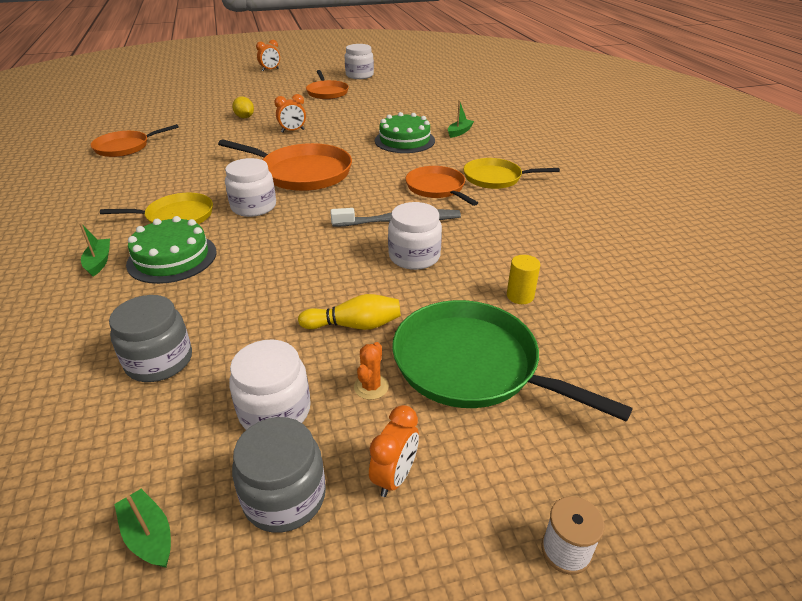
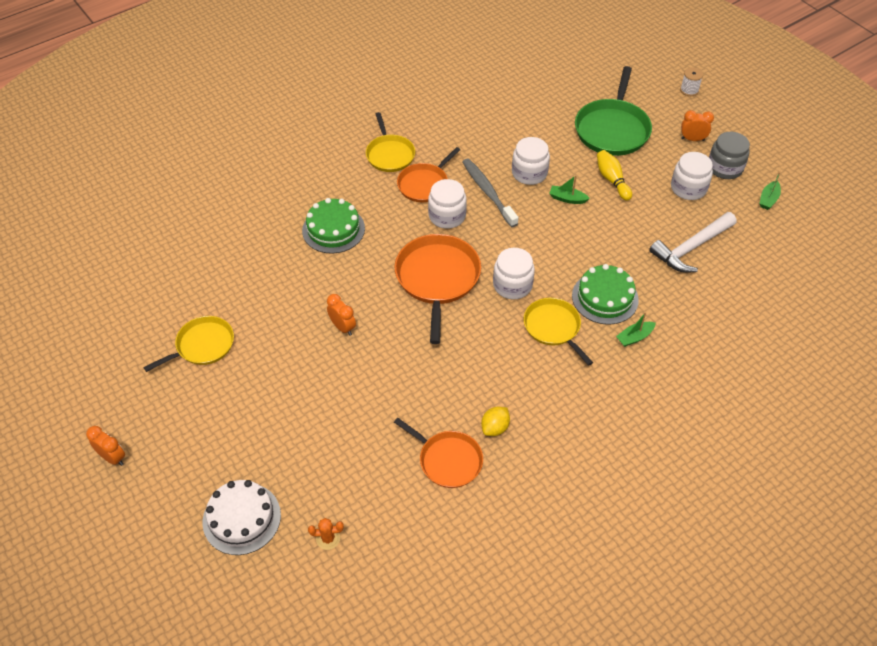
camera: 110 degrees left, 15 degrees up
grey jar [109,295,192,382] -> white hammer [649,212,737,273]
yellow lemon [232,97,254,118] -> yellow lemon moved to [481,407,510,436]
orange pan [306,70,349,99] -> yellow pan [143,316,234,372]
white jar [345,44,374,79] -> white jar moved to [428,179,467,229]
orange cactus [354,342,389,400] -> orange cactus moved to [308,518,344,550]
green boat [448,101,474,138] -> green boat moved to [549,175,590,204]
yellow cylinder [507,255,540,304] -> none
none -> white cake [203,480,281,555]

